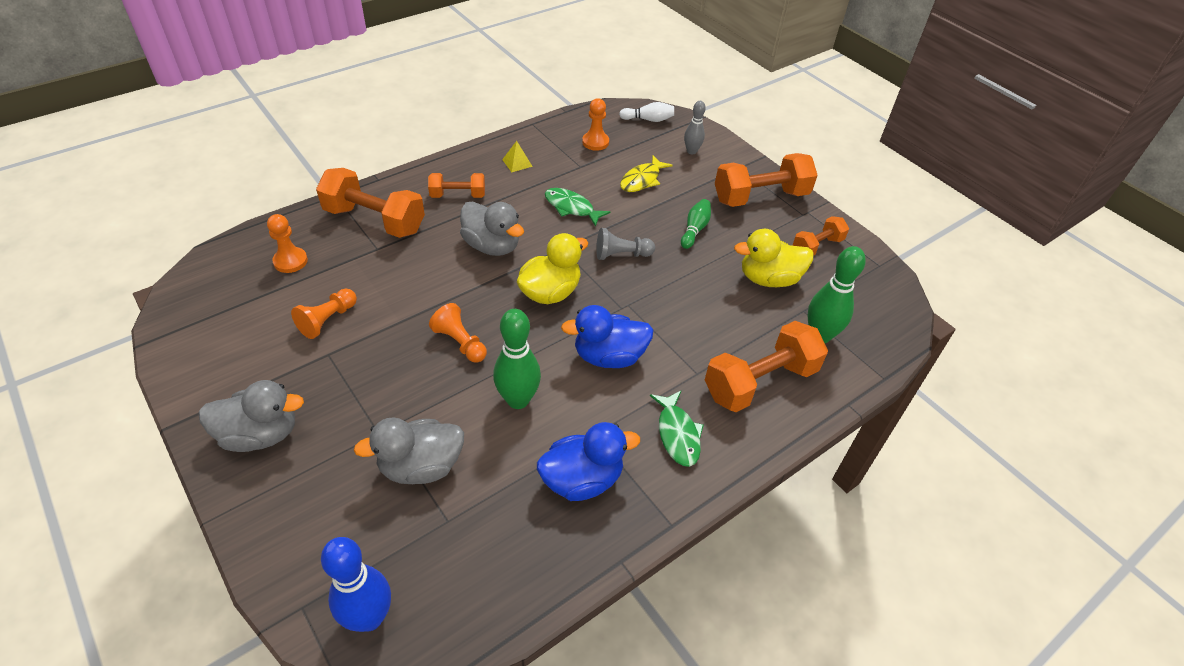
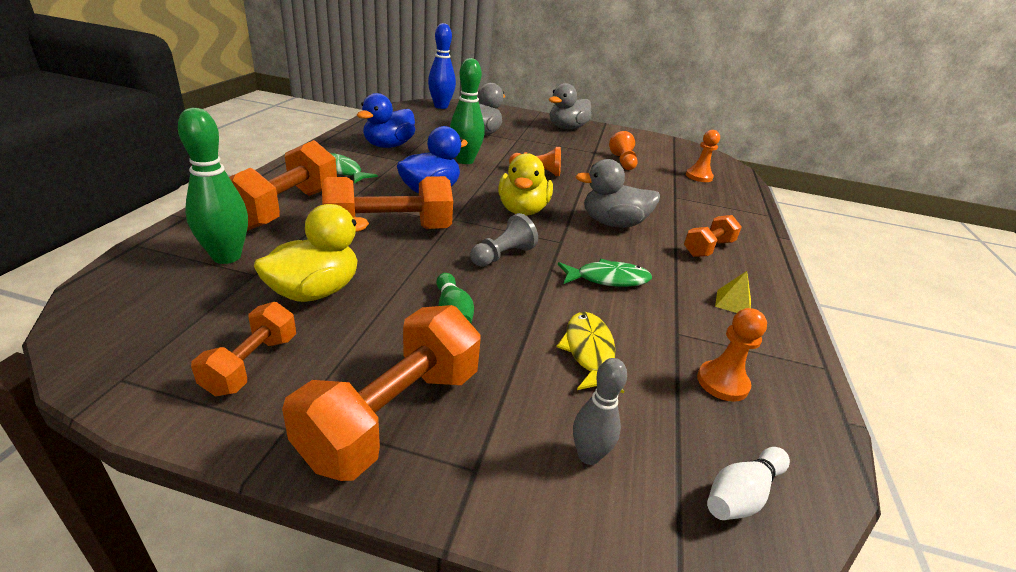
camera: 140 degrees right, 15 degrees down
orange dumbbell [316,168,425,238] -> orange dumbbell moved to [322,176,453,229]

